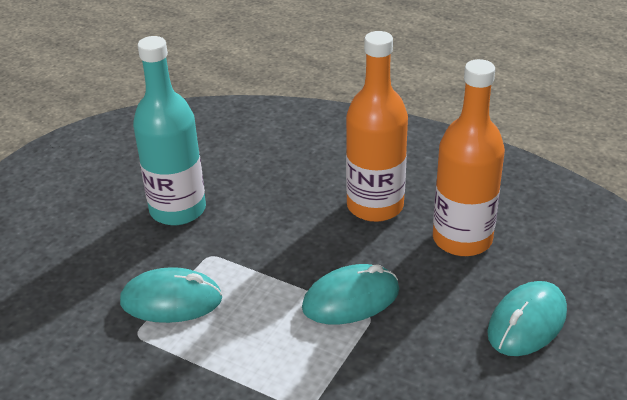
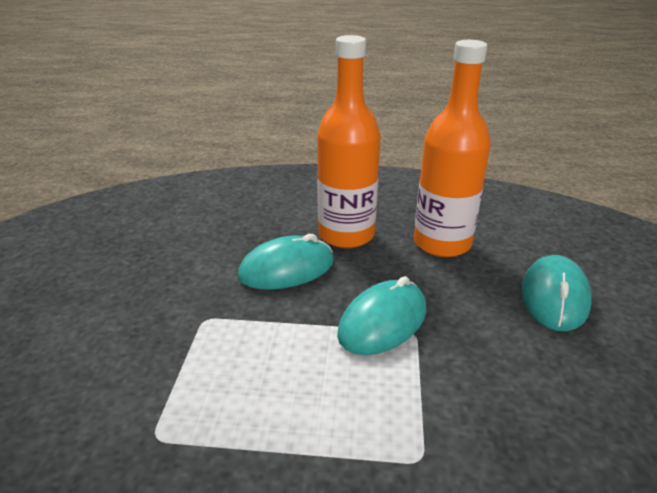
camera: 25 degrees left, 5 degrees down
turquoise mouse [120,267,222,323] -> turquoise mouse moved to [238,234,334,290]
turquoise bottle [133,36,206,225] -> none

